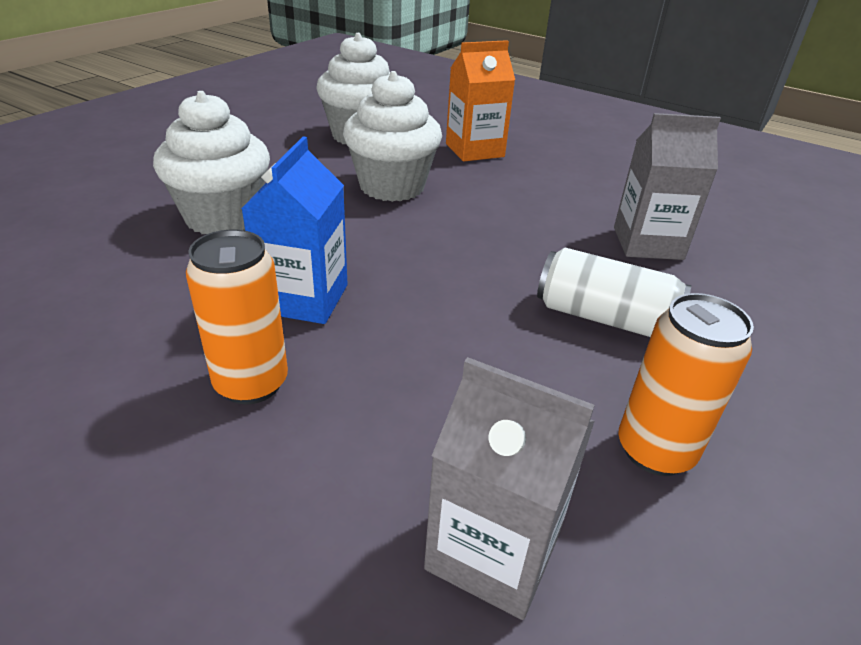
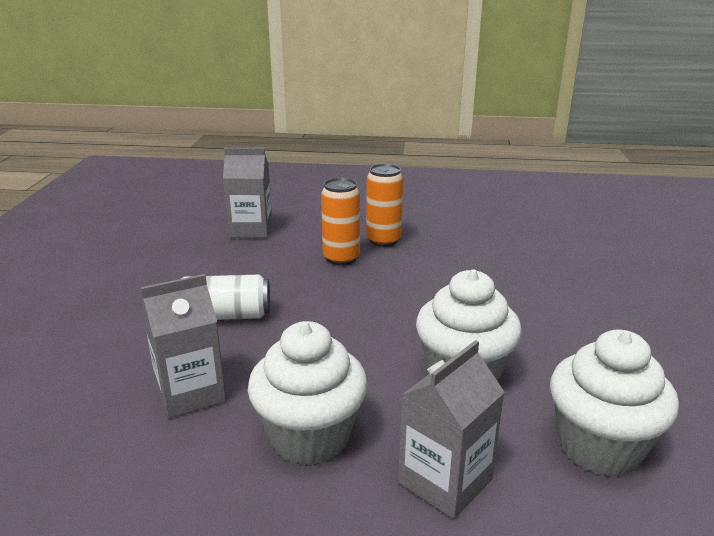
camera: 155 degrees right, 10 degrees down
white cupcake [153,91,270,234] -> white cupcake moved to [248,321,368,465]
blue carton [241,136,347,324] -> none
orange carton [446,40,515,161] -> grey carton [398,340,504,519]
orange can [619,293,754,476] -> orange can moved to [321,178,360,265]

